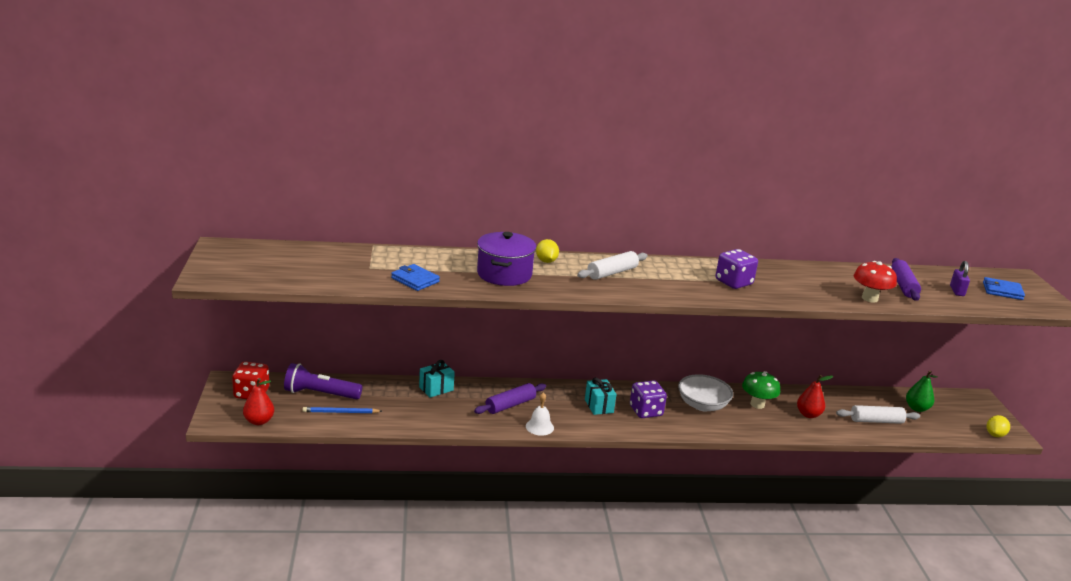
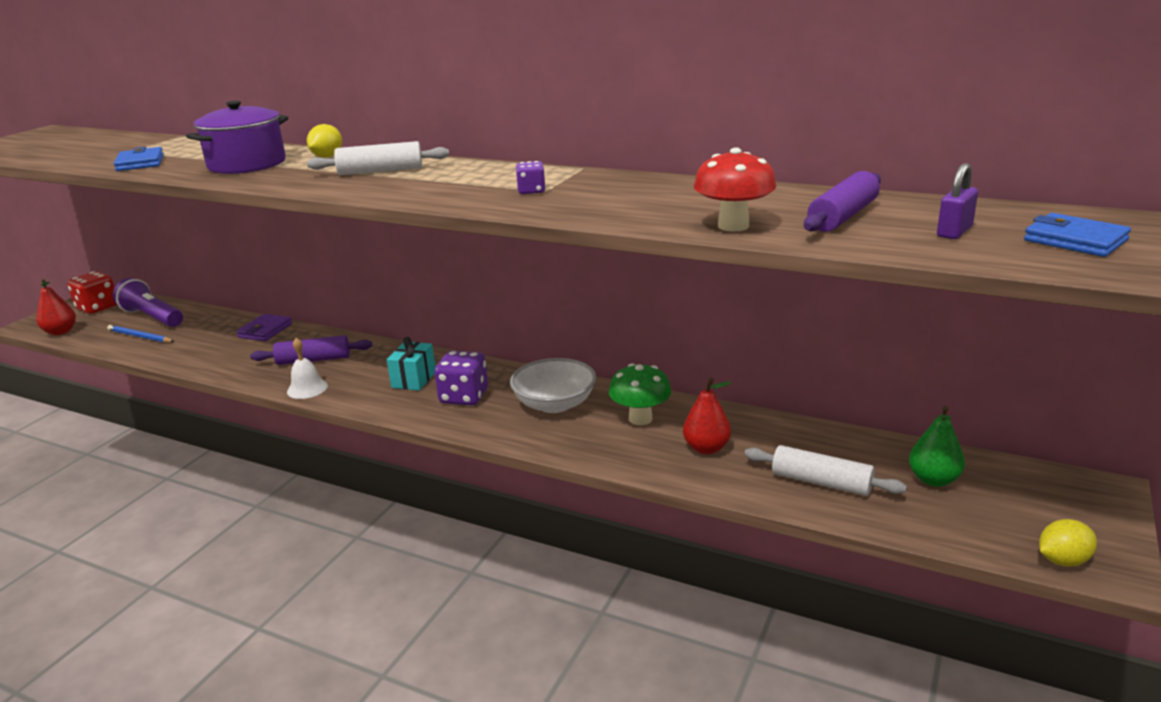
camera: 35 degrees right, 0 degrees up
turquoise gift [419,360,455,398] -> purple wallet [236,314,292,341]
purple dice [716,249,758,289] -> purple dice [516,161,546,194], size x0.54

